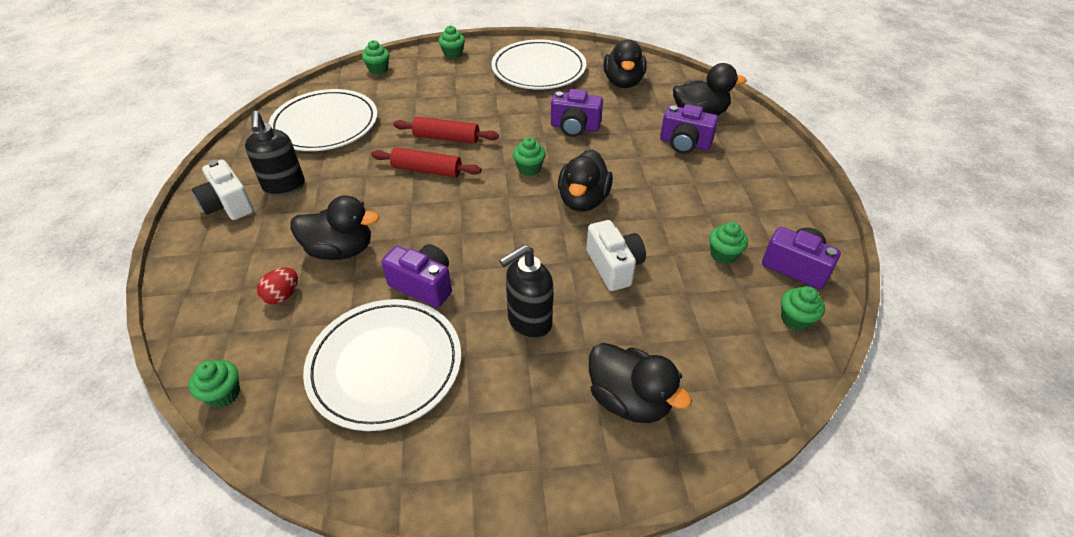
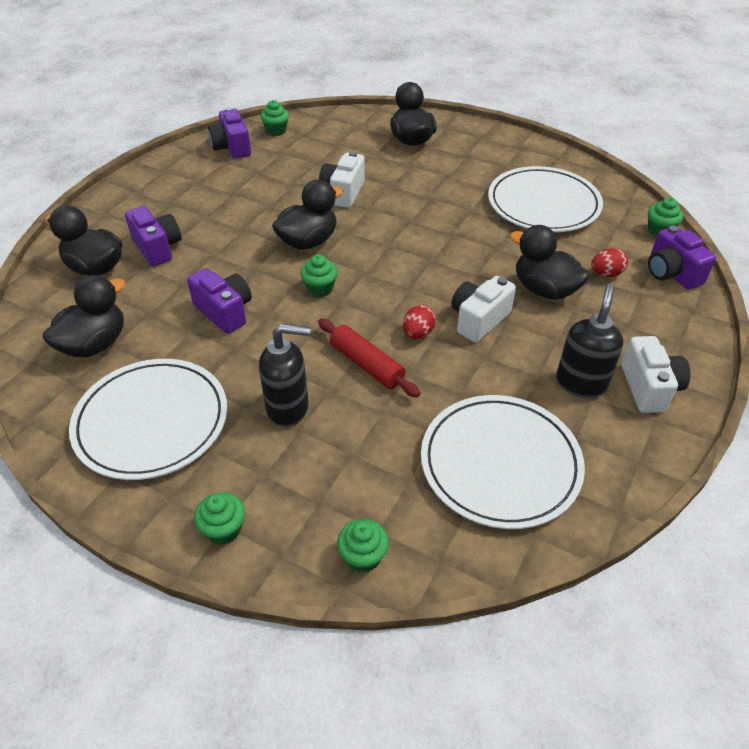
camera: 145 degrees left, 0 degrees up
red rolling pin [371,147,481,177] -> red egg [403,305,436,339]
purple camera [381,244,452,308] -> purple camera moved to [648,226,716,290]
black soap dispenser [499,245,554,339] -> black soap dispenser moved to [259,324,311,427]
green cupcake [709,222,748,264] -> none
none -> white camera [451,276,516,342]

